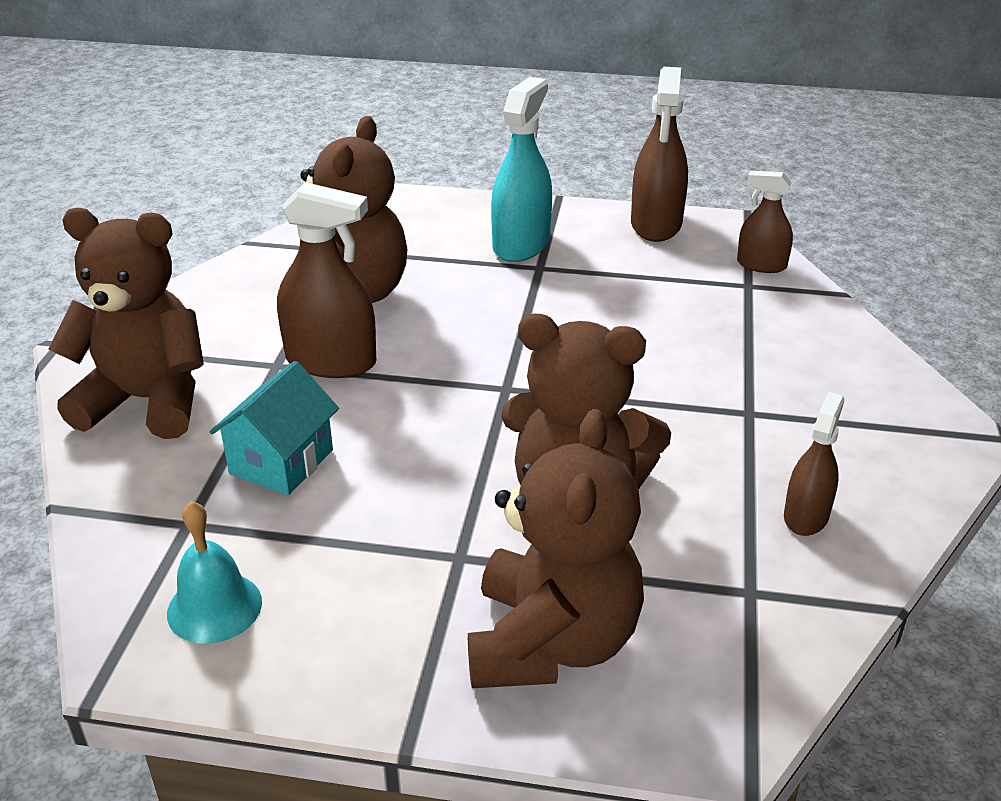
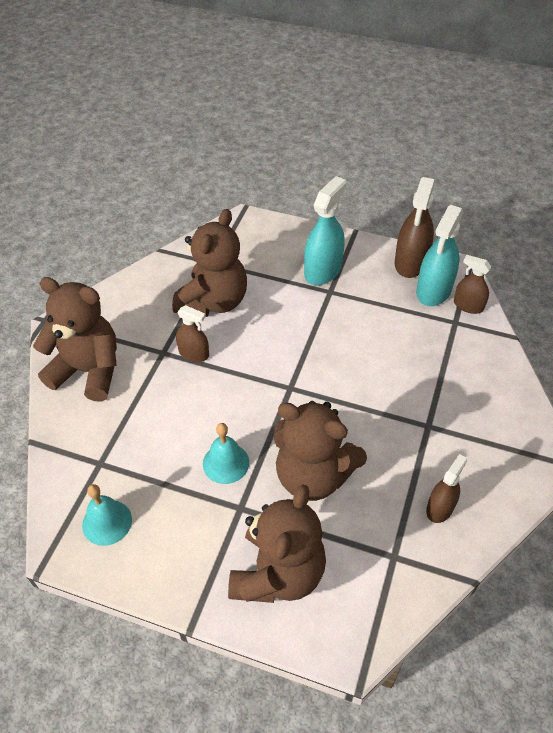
camera: 10 degrees right, 15 degrees up
turquoise house [210,361,339,495] -> none
brown spray bottle [277,182,376,378] -> brown spray bottle [176,305,209,362], size x0.60
none -> turquoise bell [203,423,249,484]
none -> turquoise spray bottle [416,205,463,306]

